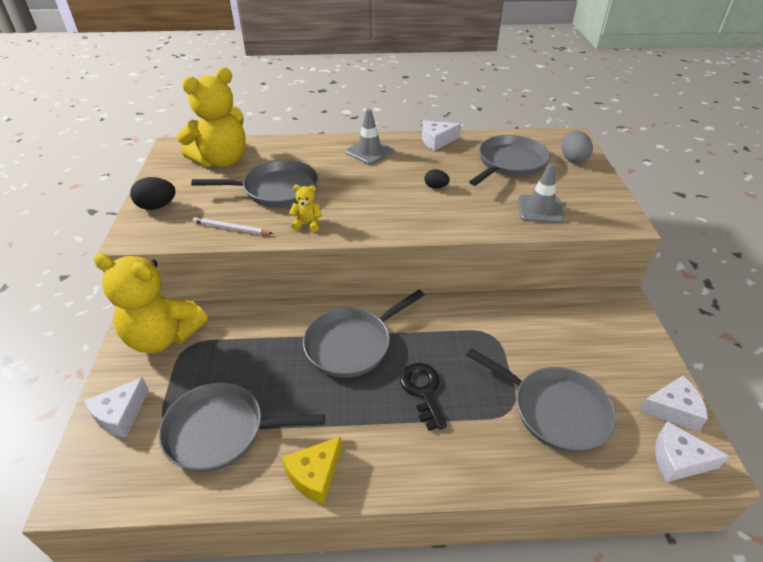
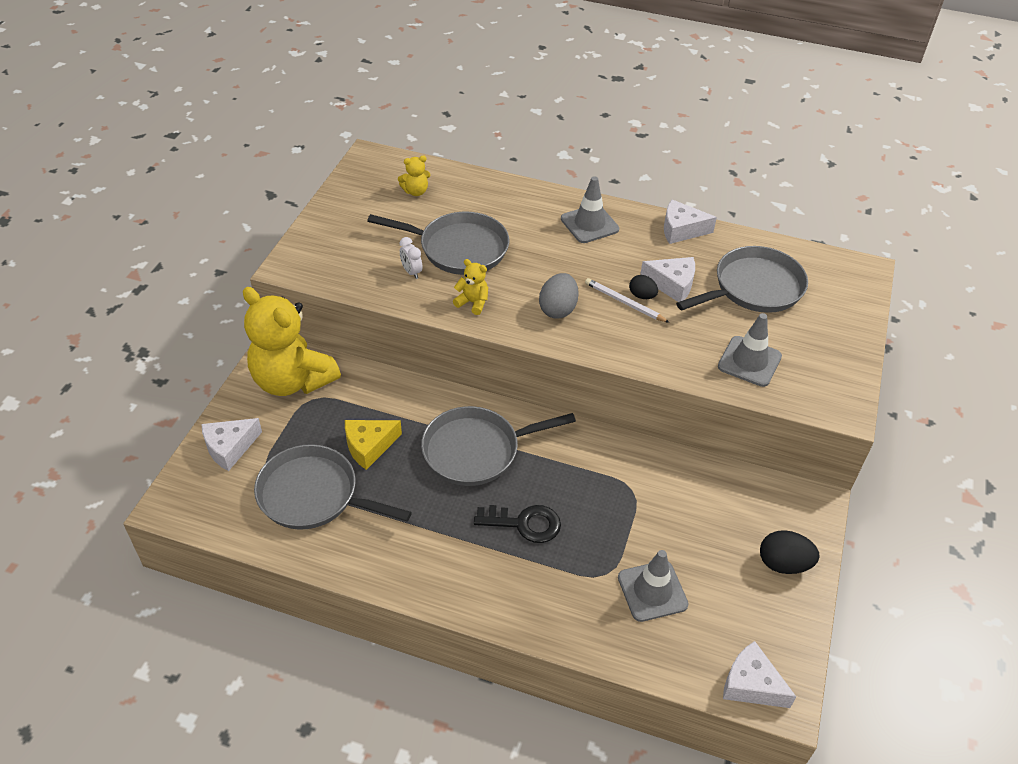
camera: 20 degrees right, 5 degrees up
black egg [130,177,176,210] -> black egg moved to [760,530,819,574]
yellow teddy bear [177,67,246,167] -> yellow teddy bear [398,155,430,196], size x0.40
white pencil [193,217,273,235] -> white pencil moved to [585,278,670,323]
yellow cheese [282,436,342,504] -> yellow cheese moved to [345,420,402,470]
black key [400,363,447,431] -> black key turned 90 degrees clockwise [474,505,561,543]
grey pan [466,348,617,453] -> grey traffic cone [618,550,689,622]
grey egg [562,131,593,163] -> grey egg moved to [539,273,579,319]
white cheese [638,376,708,432] -> white cheese moved to [640,257,695,302]
none -> white clock [400,237,422,279]

